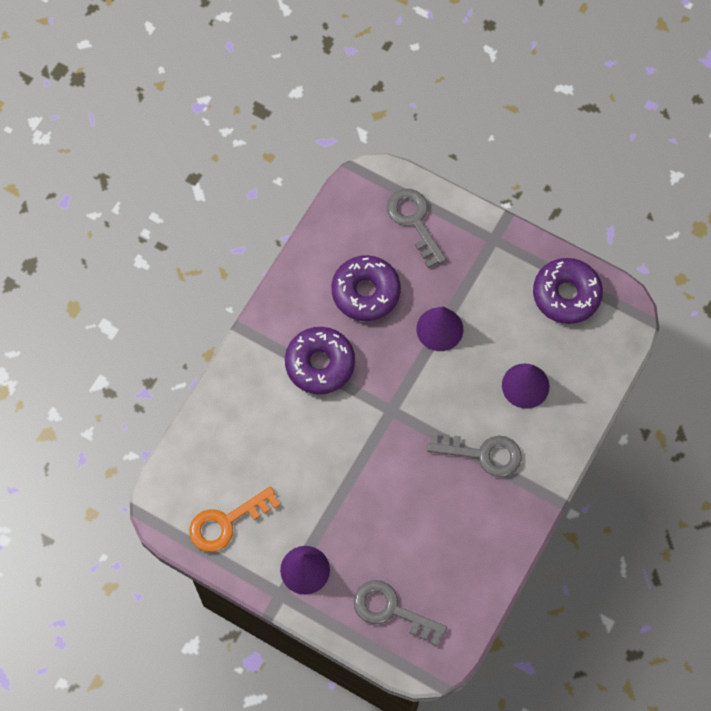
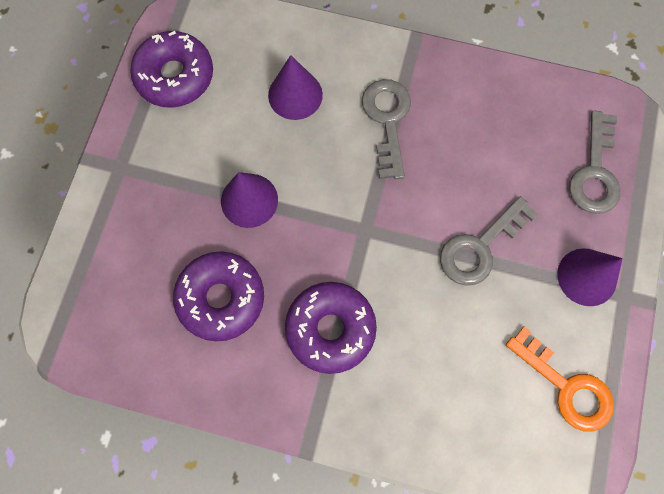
camera: 105 degrees left, 5 degrees up
grey key [387,189,446,268] -> grey key moved to [440,196,538,286]

